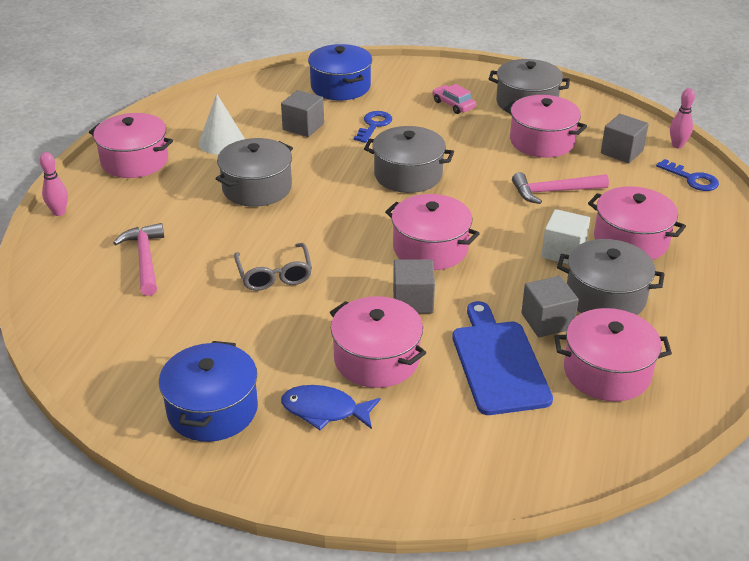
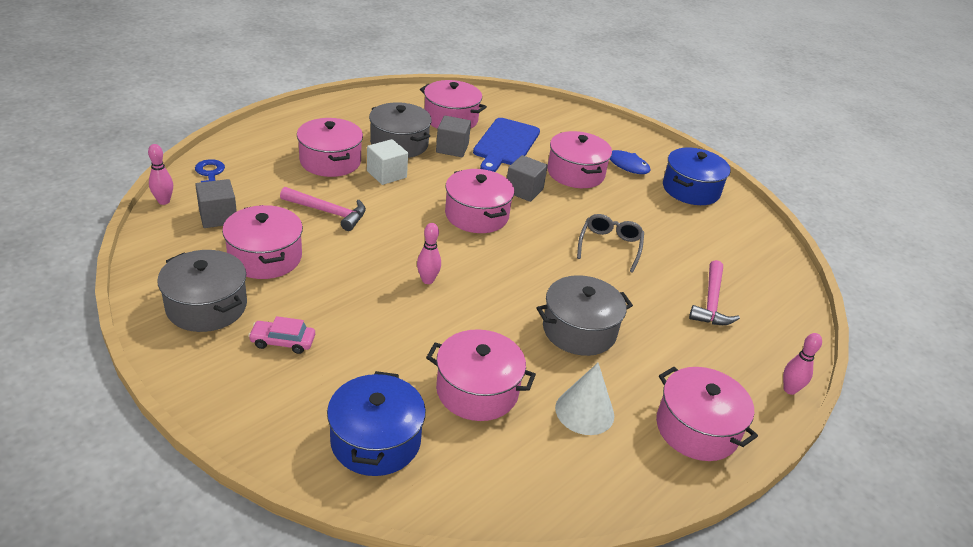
camera: 155 degrees left, 0 degrees up
grey cube [281,90,324,137] -> pink pot [426,329,536,421]
blue key [354,111,392,143] -> none
grey pot [364,126,454,193] -> pink bowling pin [417,223,441,284]
pink car [432,84,476,114] -> pink car turned 105 degrees clockwise [248,316,315,354]

